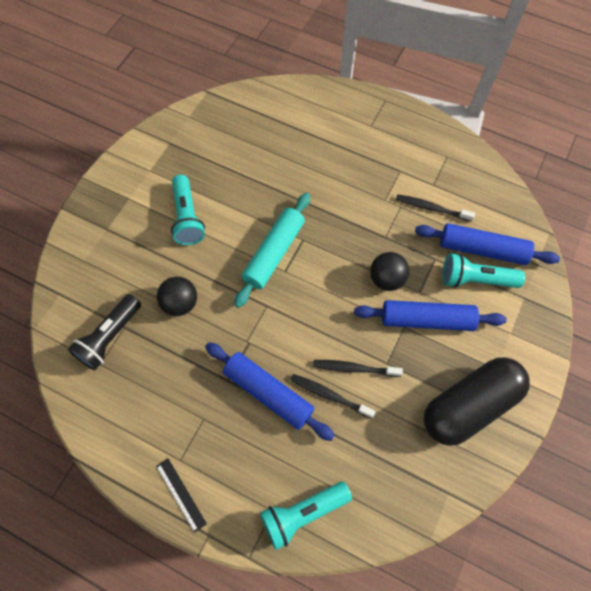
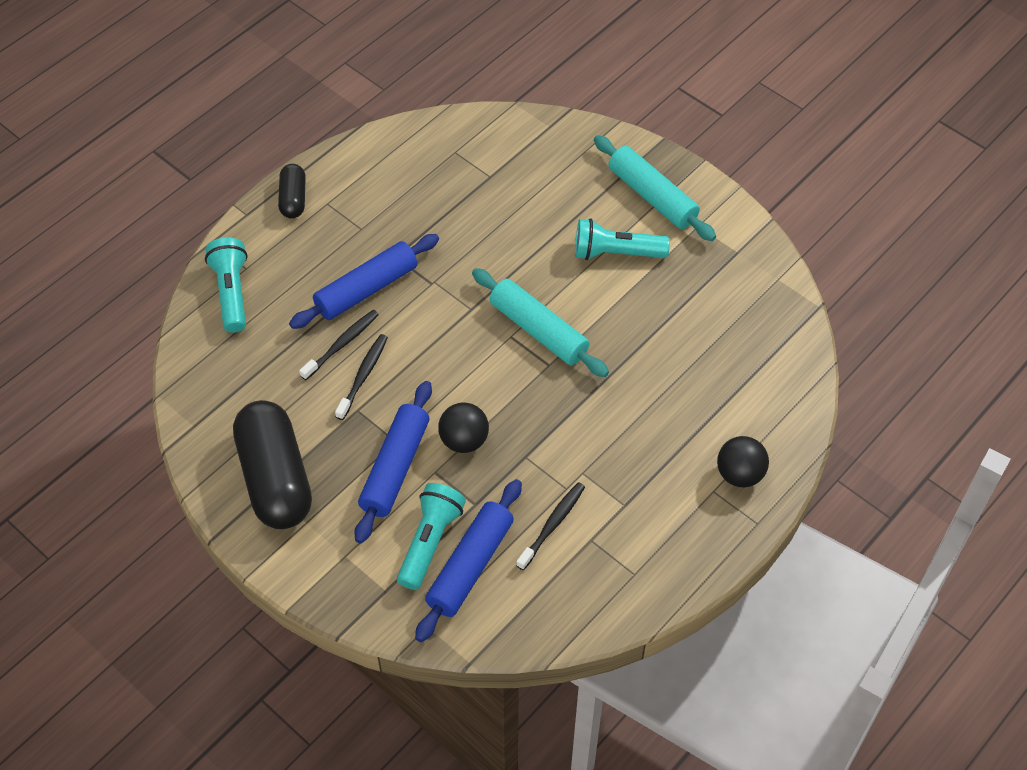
camera: 105 degrees right, 10 degrees down
black flashlight [68,294,141,370] -> none
black ruler [156,458,207,533] -> black capsule [278,164,306,218]
black ball [157,276,197,316] -> black ball moved to [717,436,769,487]
none -> turquoise rolling pin [594,135,716,241]

